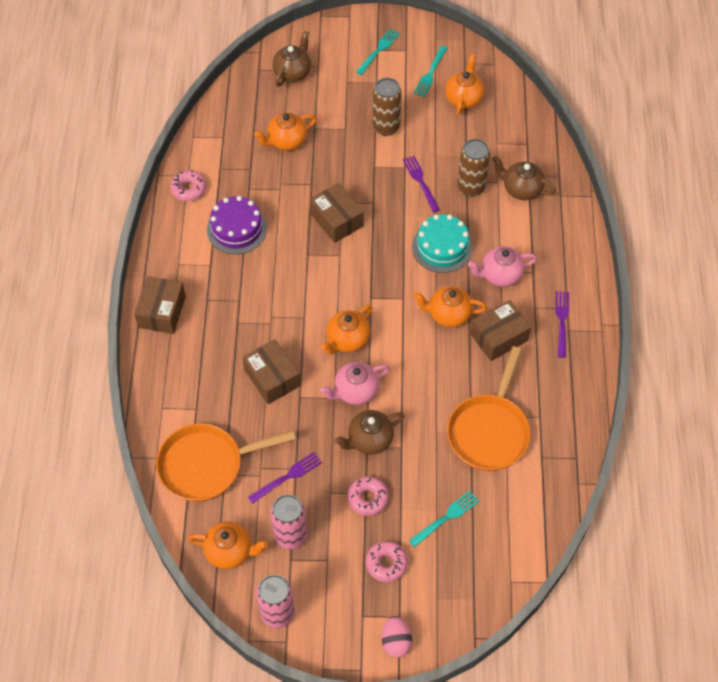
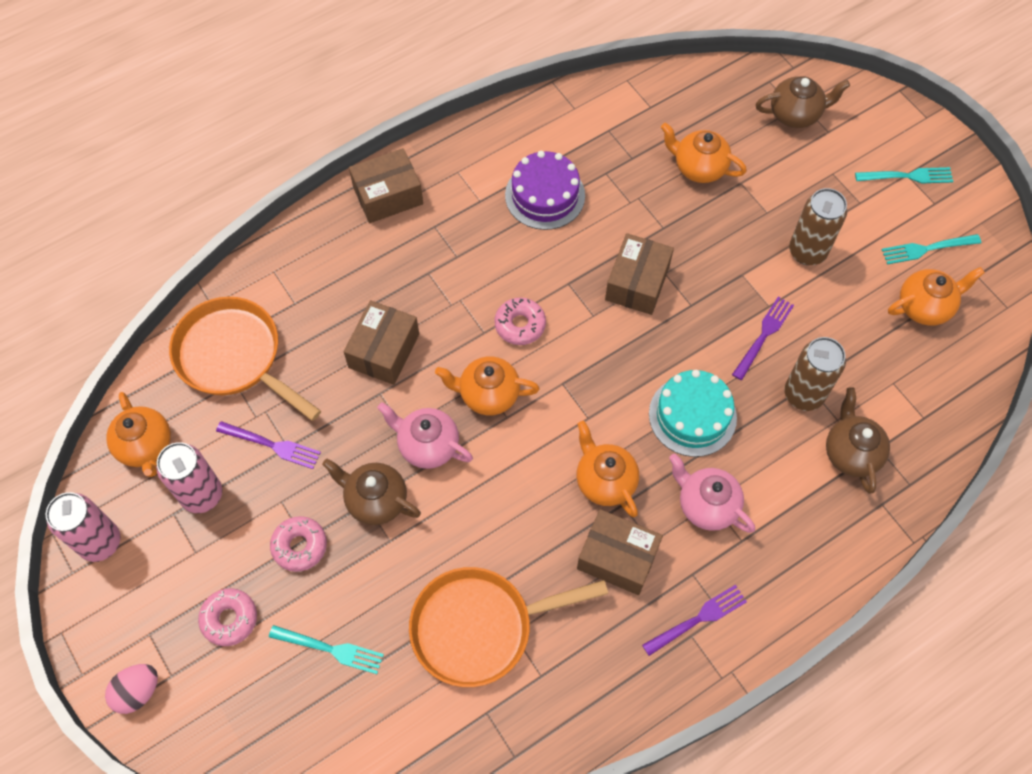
camera: 55 degrees right, 5 degrees up
pink donut [170,170,206,201] -> pink donut moved to [494,298,546,345]

